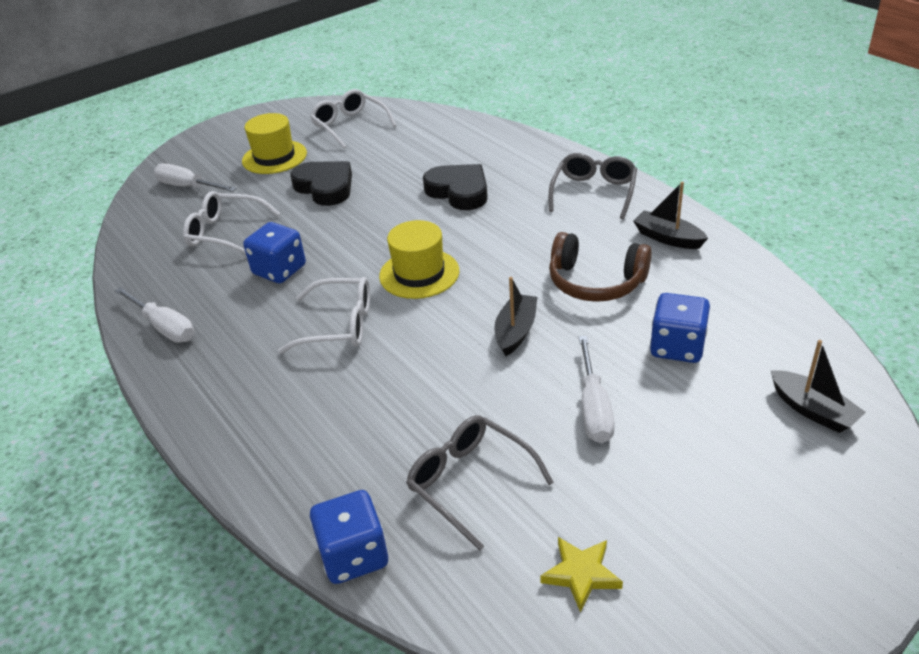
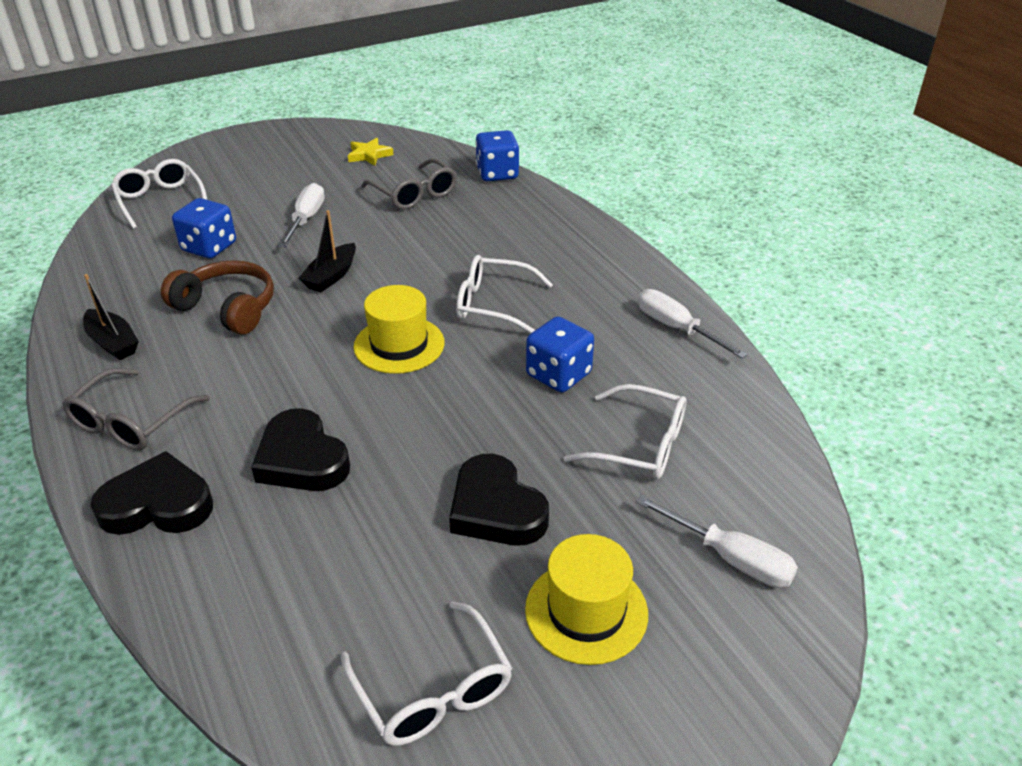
camera: 175 degrees left, 0 degrees up
black boat [770,340,866,433] -> white glasses [111,159,207,229]
none -> black heart [91,451,213,535]

